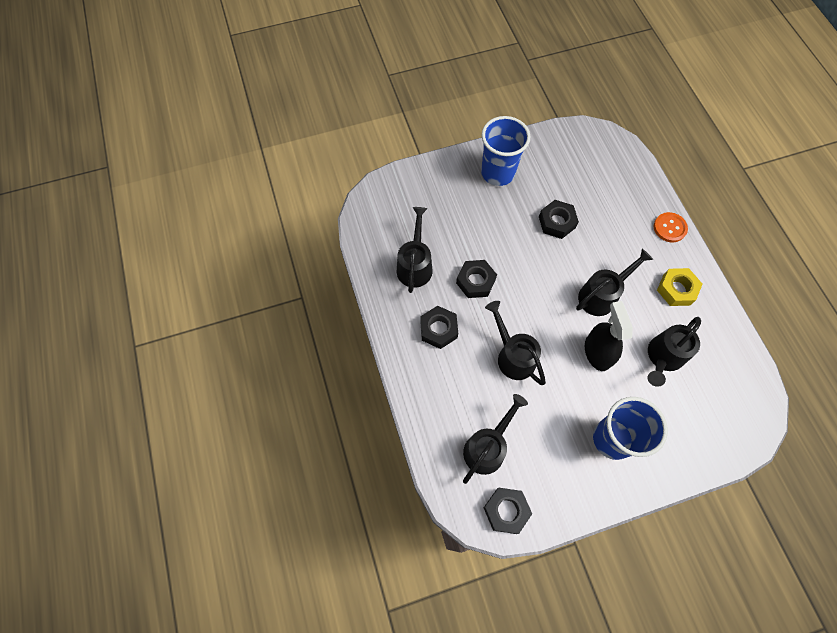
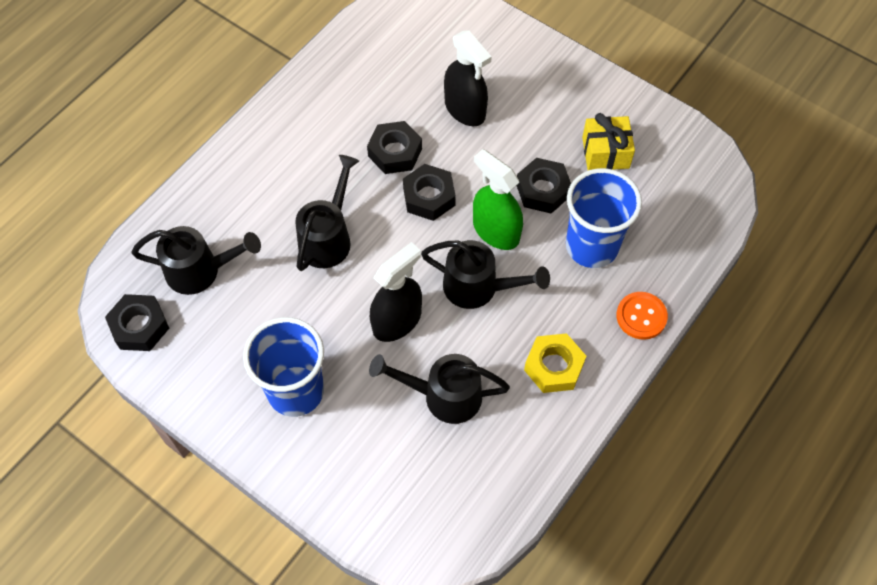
camera: 55 degrees right, 5 degrees down
black watering can [397,207,432,293] -> none
black nut [420,306,458,349] -> black nut moved to [403,164,456,221]
blue cup [481,116,531,186] -> blue cup moved to [566,168,642,268]
none -> black spray bottle [444,30,492,126]
none -> green spray bottle [473,149,523,250]
none -> yellow gift [582,113,635,170]

